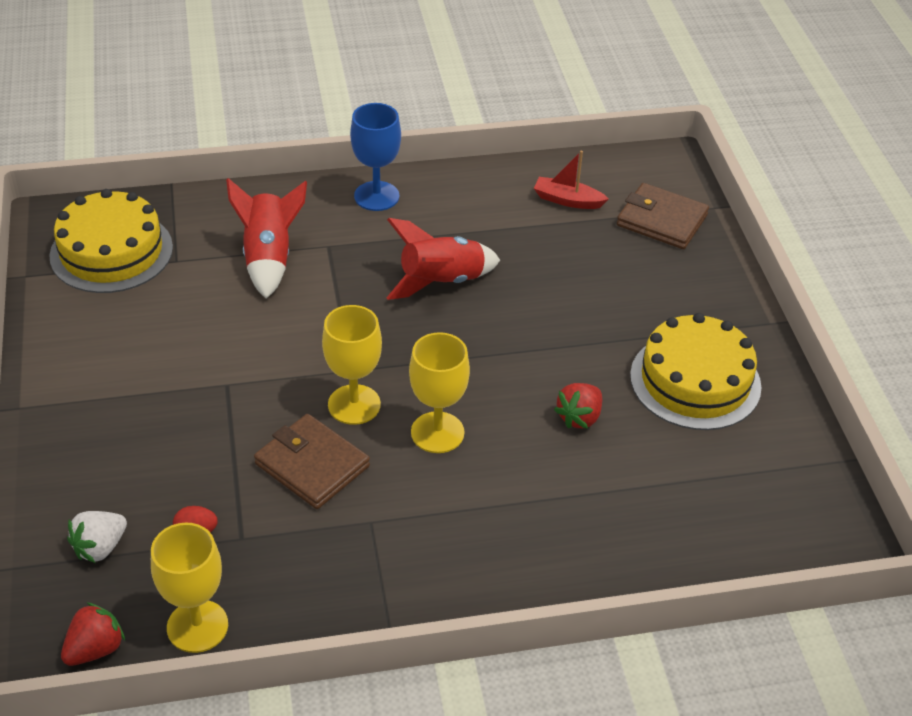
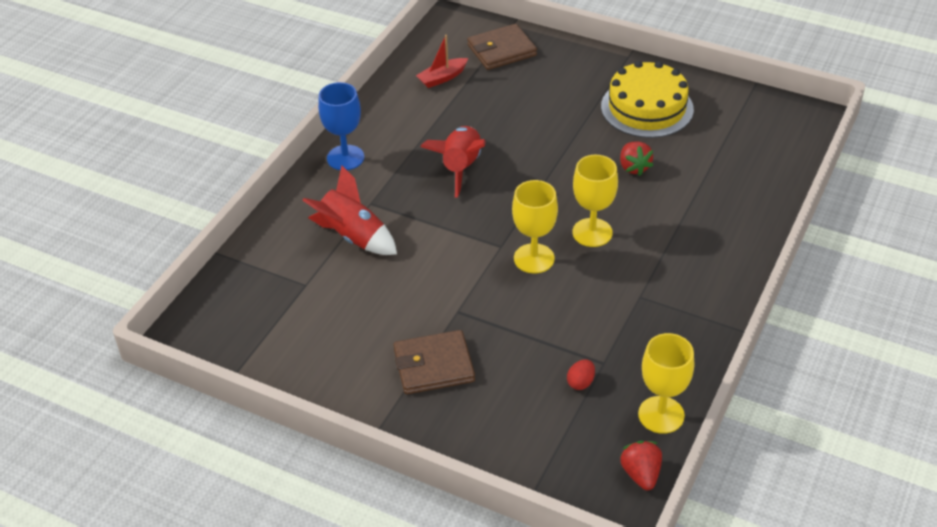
camera: 50 degrees left, 0 degrees up
yellow cake [49,189,173,293] -> none
white strawberry [67,511,127,563] -> none
brown wallet [254,414,370,509] -> brown wallet moved to [394,330,475,394]

